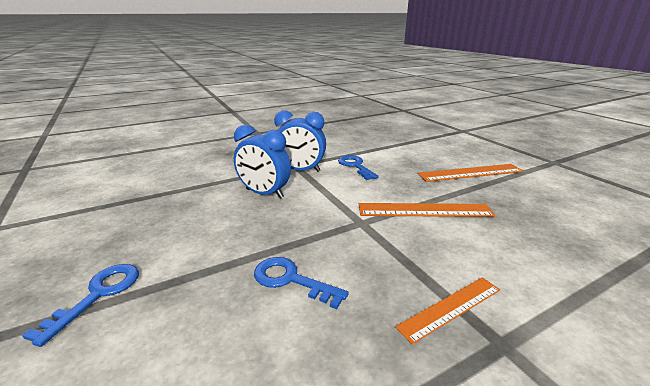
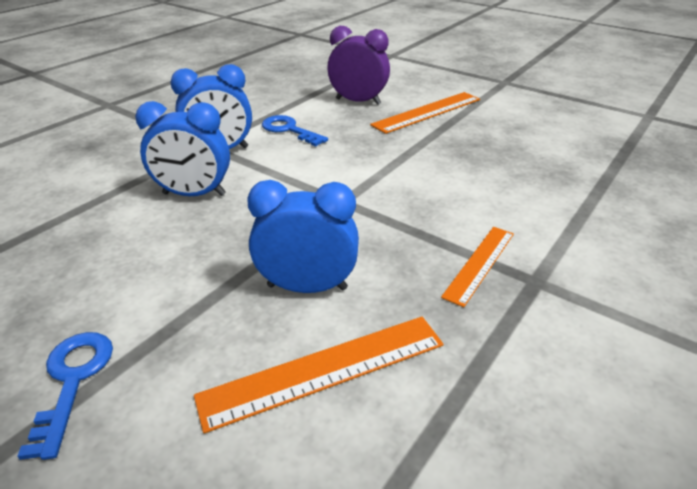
camera: 25 degrees left, 10 degrees up
blue key [254,257,349,309] -> blue clock [247,180,359,293]
orange ruler [359,203,496,217] -> orange ruler moved to [194,317,443,434]
none -> purple clock [327,26,390,105]

